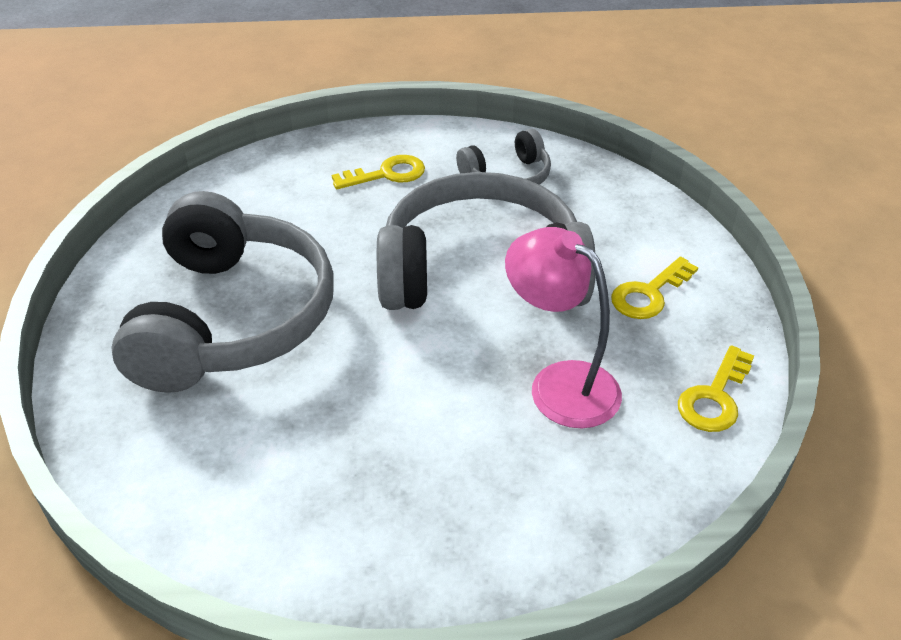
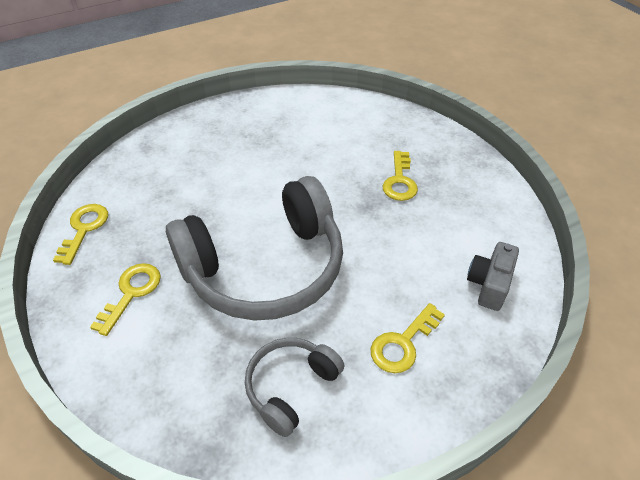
camera: 155 degrees right, 5 degrees up
grey headphones [111,191,334,393] -> yellow key [383,151,418,201]
pink lamp [505,227,622,428] -> none
none -> grey camera [467,242,519,311]

